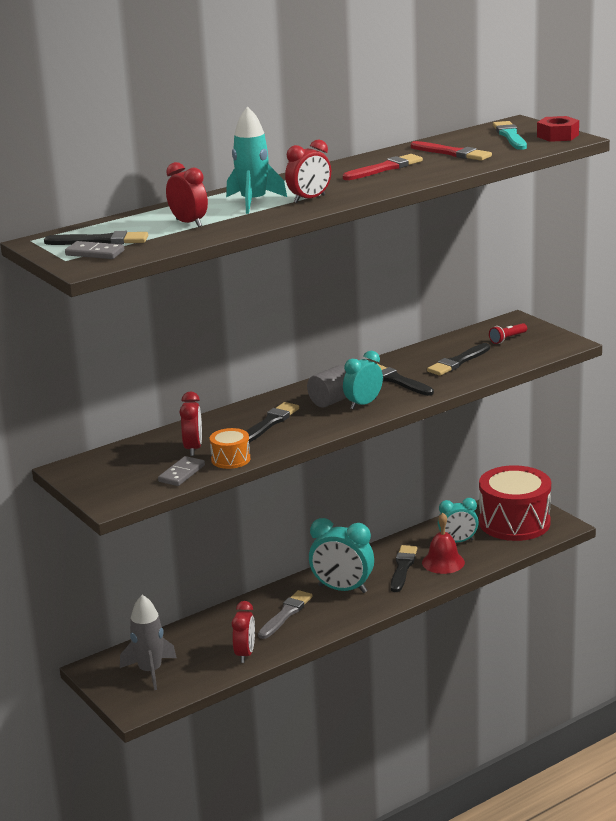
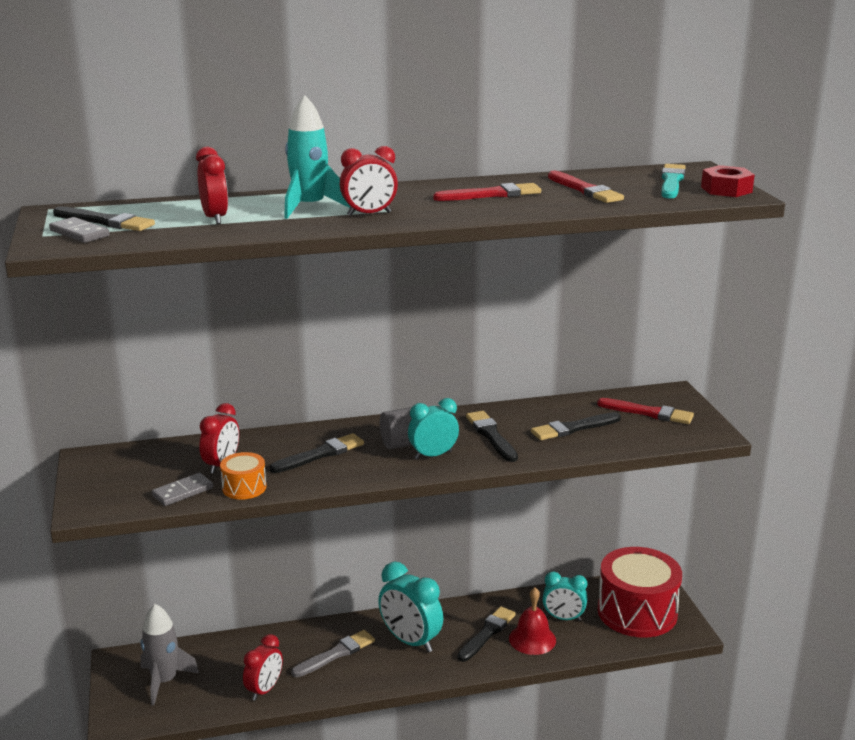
camera: 20 degrees right, 0 degrees up
red flashlight [489,323,527,344] -> red brush [597,398,694,424]

